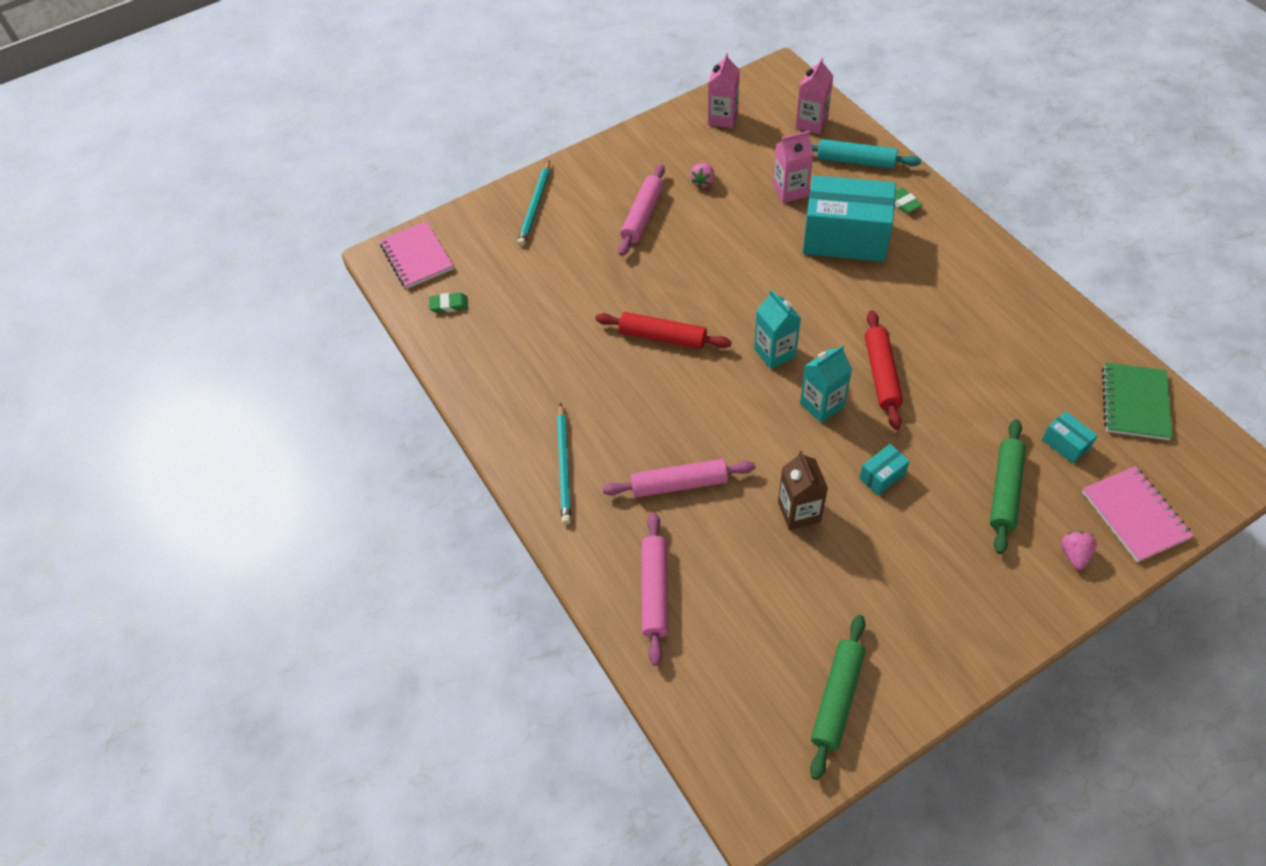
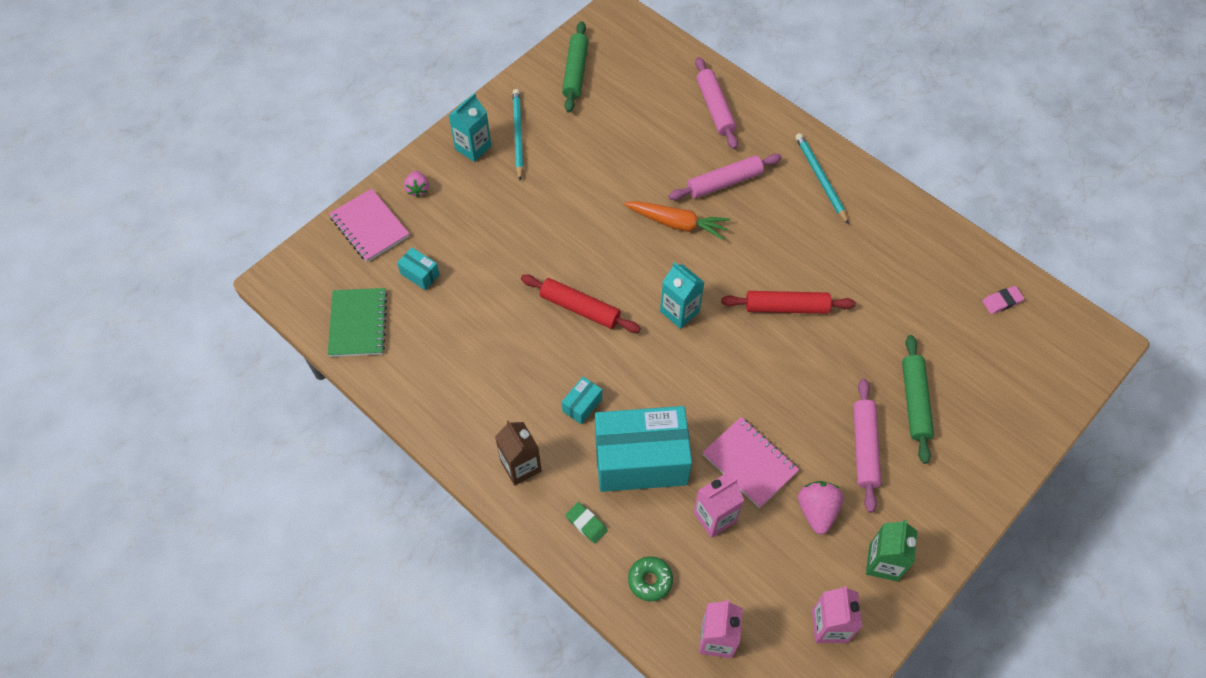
camera: 160 degrees right, 5 degrees up
pink notebook [380,221,454,289] -> pink notebook moved to [702,417,799,508]
green eraser [429,292,468,313] -> pink eraser [982,286,1024,314]
turquoise pencil [517,160,550,246] -> turquoise pencil moved to [513,89,524,181]
pink strawberry [690,163,715,188] -> pink strawberry [798,481,843,535], size x1.52
brown carton [778,451,828,530] -> brown carton moved to [495,420,542,486]
turquoise carton [800,345,852,423] -> turquoise carton moved to [449,93,491,162]
turquoise rolling pin [811,139,921,169] -> green donut [628,556,673,601]
turquoise box [859,444,910,496] -> turquoise box moved to [562,377,602,425]
red rolling pin [865,310,903,430] -> red rolling pin turned 45 degrees counterclockwise [521,275,641,333]
green rolling pin [990,419,1026,554] -> green rolling pin moved to [902,335,934,464]
none -> orange carrot [624,201,730,240]
none -> green carton [866,520,918,582]

